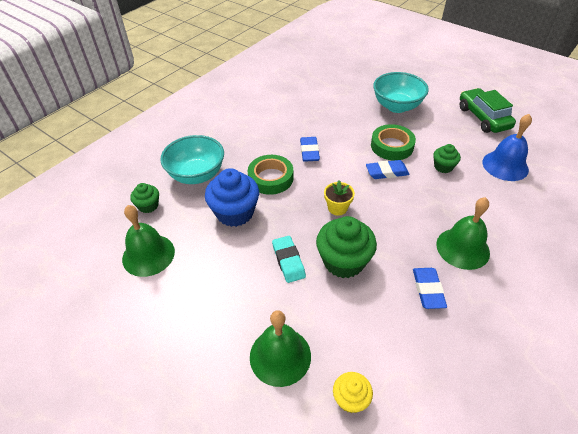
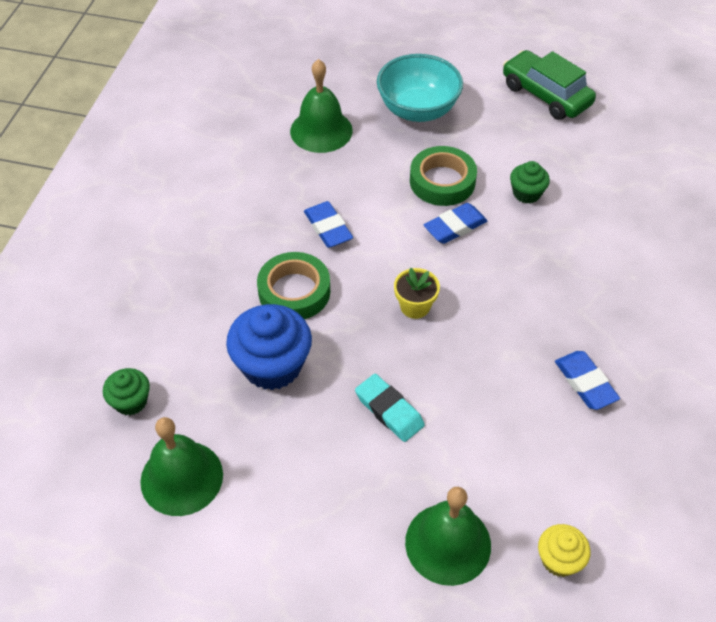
camera: 25 degrees left, 5 degrees up
turquoise bowl [160,135,224,184] -> none
green cupcake [316,216,377,278] -> none
green bell [436,197,490,270] -> green bell moved to [290,59,353,153]
blue bell [482,114,532,181] -> none

